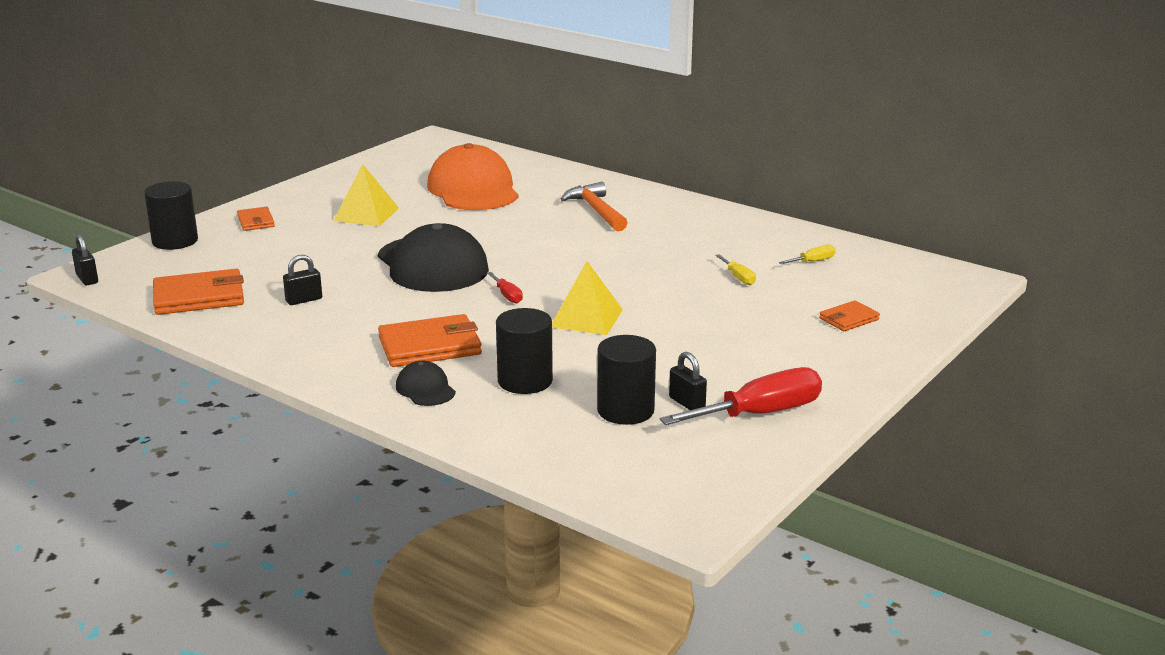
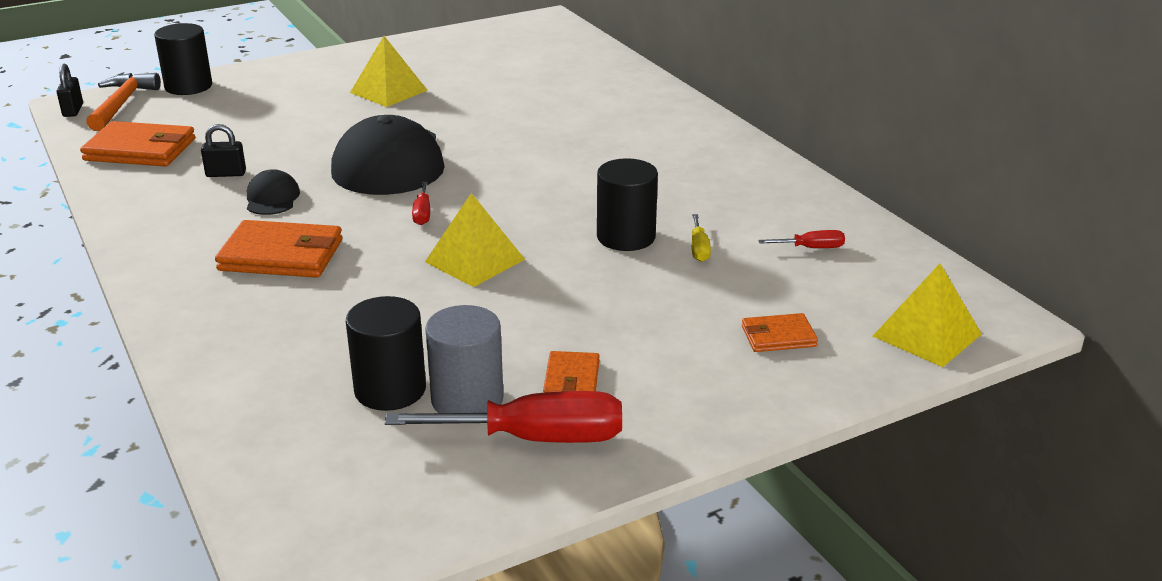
camera: 25 degrees right, 5 degrees up
orange wallet [237,207,275,231] -> orange wallet moved to [543,351,600,393]
black cap [396,361,456,406] -> black cap moved to [247,169,300,215]
orange cap [427,143,519,210] -> none
black cylinder [496,308,553,394] -> black cylinder moved to [597,158,658,251]
orange hammer [561,182,628,231] -> orange hammer moved to [86,73,161,131]
black padlock [669,352,707,410] -> grey cylinder [425,305,503,413]
yellow screwdriver [779,244,836,264] -> red screwdriver [759,230,845,248]
none -> yellow pyramid [873,263,982,367]

